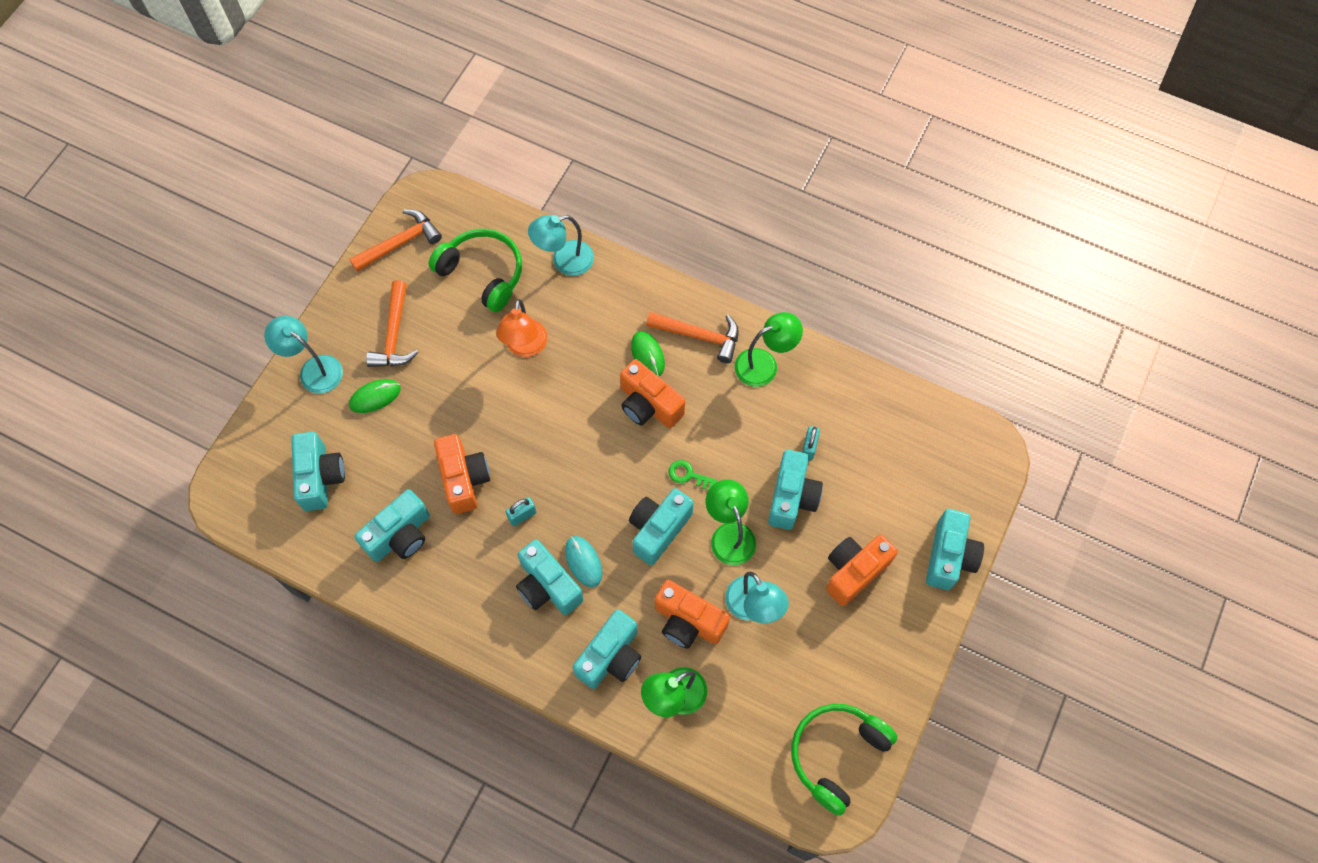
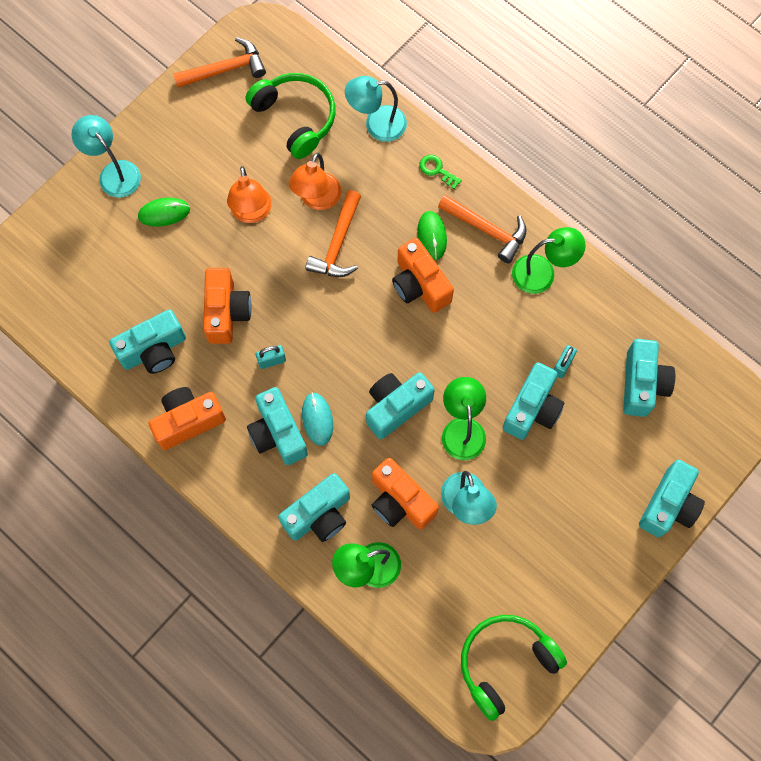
camera: 15 degrees right, 5 degrees up
turquoise camera [292,432,345,511] -> turquoise camera moved to [623,339,675,417]
orange hammer [366,280,419,367] -> orange hammer moved to [305,190,361,277]
green key [668,460,717,491] -> green key moved to [419,155,462,189]
orange camera [826,534,898,606] -> orange camera moved to [149,387,226,450]
none -> orange lamp [227,166,272,223]

